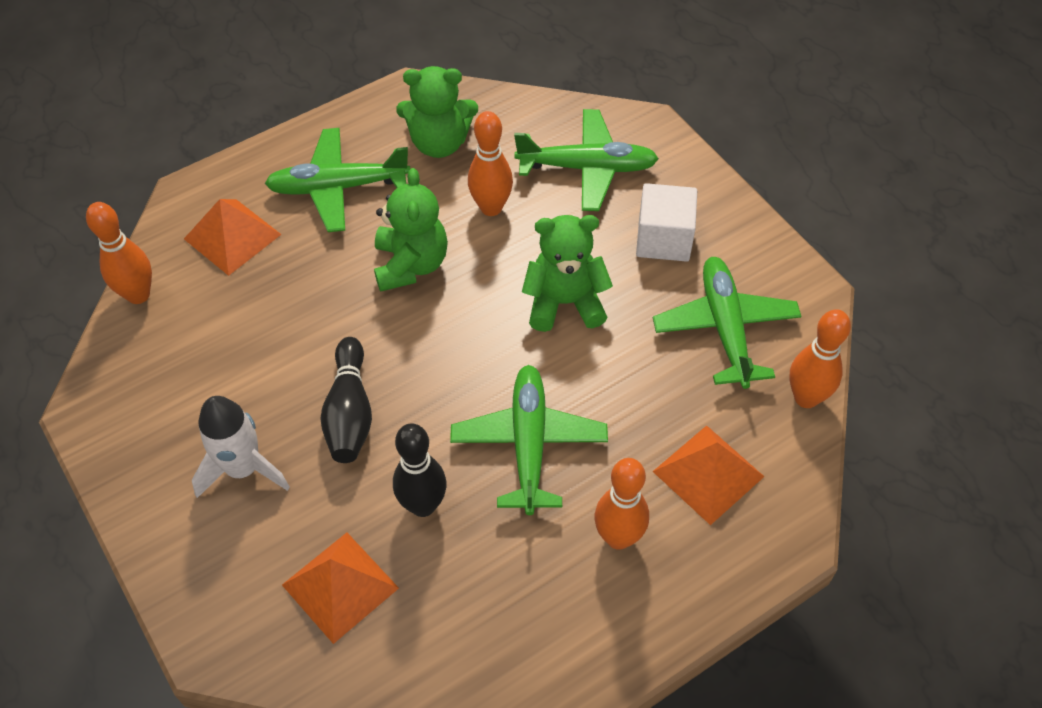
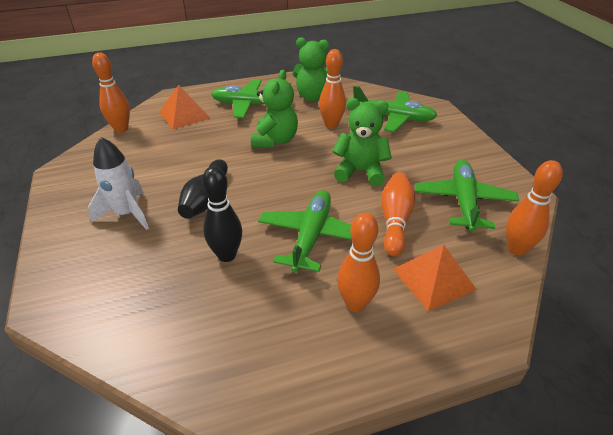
camera: 15 degrees right, 15 degrees down
orange pyramid [282,533,399,644] -> none
white cube [636,183,697,262] -> none
none -> orange bowling pin [381,172,415,256]

